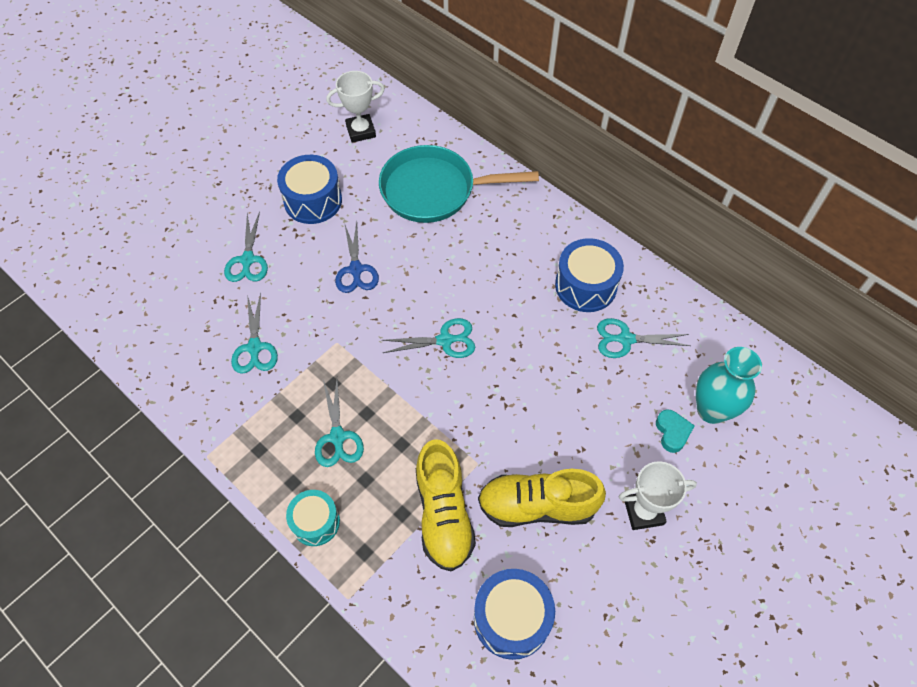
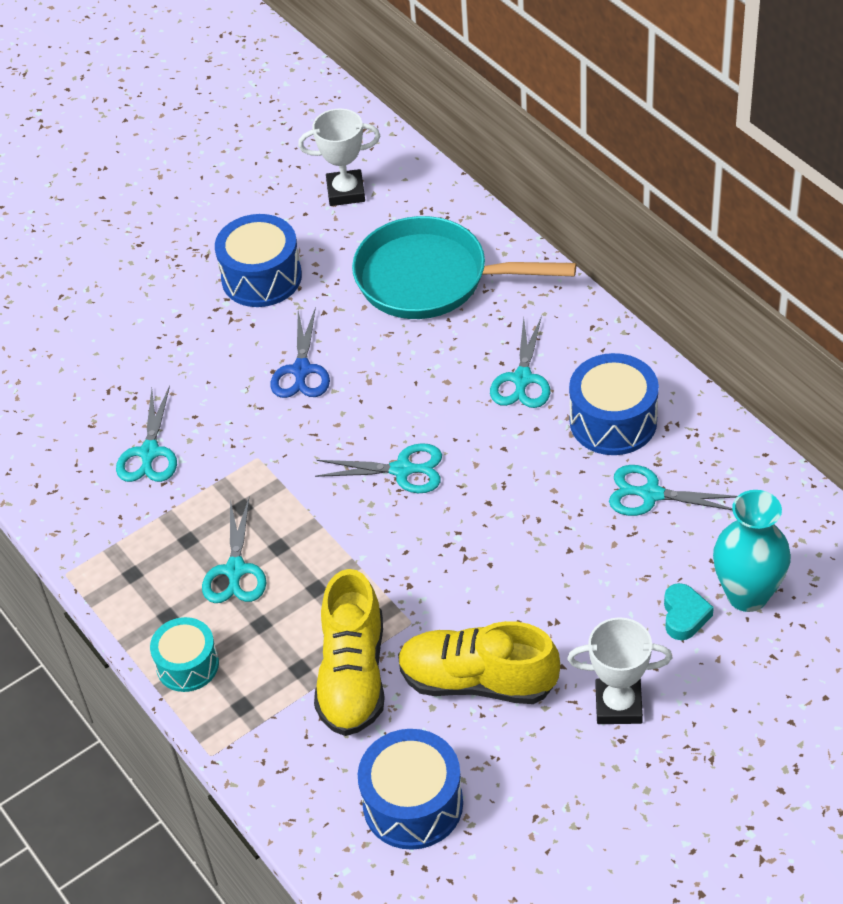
camera: 15 degrees right, 10 degrees down
turquoise scissors [224,211,268,282] -> turquoise scissors moved to [490,316,551,408]

